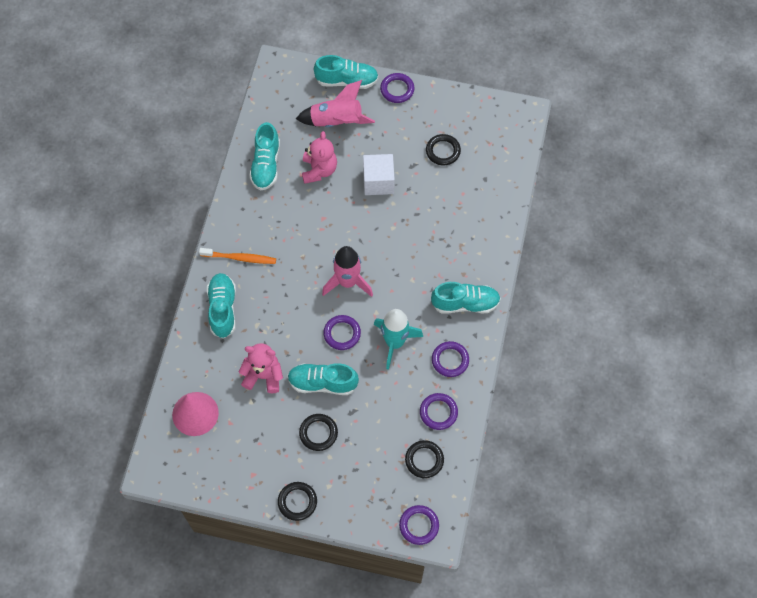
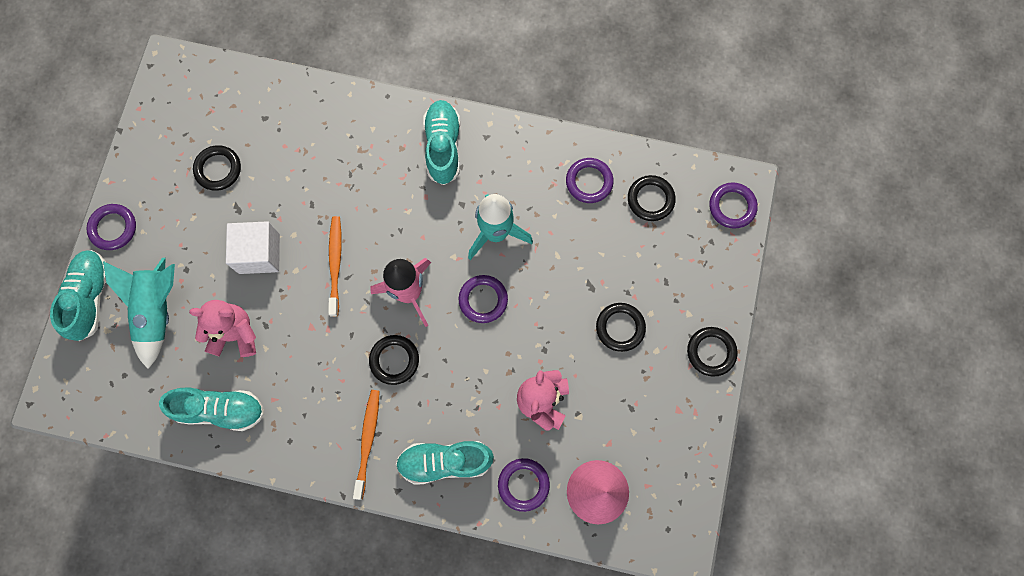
camera: 90 degrees left, 10 degrees up
turquoise shoe [288,363,359,395] -> none
pink rocket [296,80,375,127] -> turquoise rocket [103,258,175,369]
purple ring [432,341,469,377] -> purple ring moved to [498,458,550,512]
none -> orange toothbrush [328,216,342,317]
none -> black ring [369,335,419,385]

